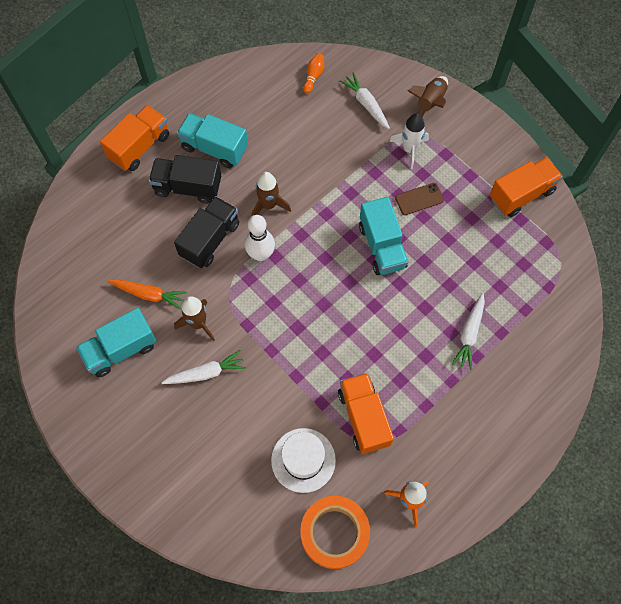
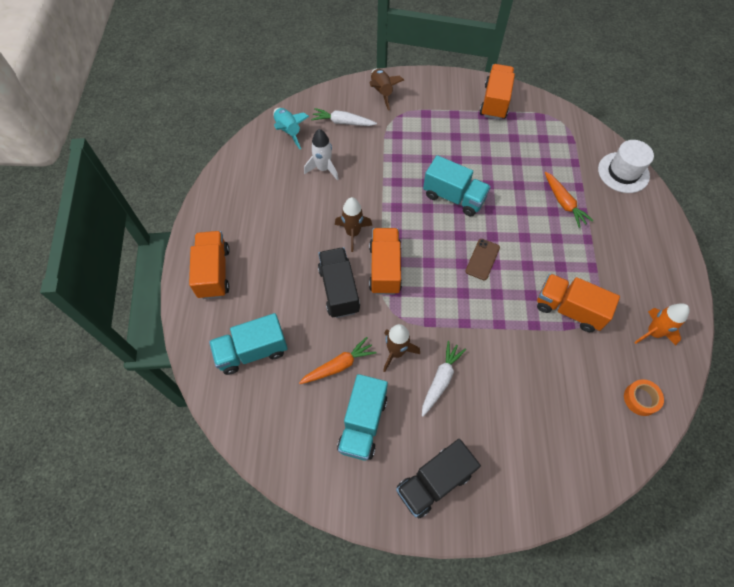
camera: 45 degrees left, 5 degrees down
black truck [149,155,221,204] -> black truck moved to [396,439,481,518]
turquoise truck [177,113,248,168] -> turquoise truck moved to [209,313,288,375]
white bowling pin [245,215,275,261] -> orange truck [369,228,402,295]
white hat [271,428,336,493] -> white hat moved to [598,140,654,193]
orange tape [300,496,370,569] -> orange tape [624,379,664,416], size x0.53
orange bowling pin [303,53,324,94] -> turquoise rocket [273,108,310,149]
white rocket [389,113,429,169] -> white rocket moved to [304,129,339,181]
brown phone [395,183,444,215] -> brown phone moved to [465,239,500,280]
white carrot [452,293,485,370] -> orange carrot [545,171,593,228]

